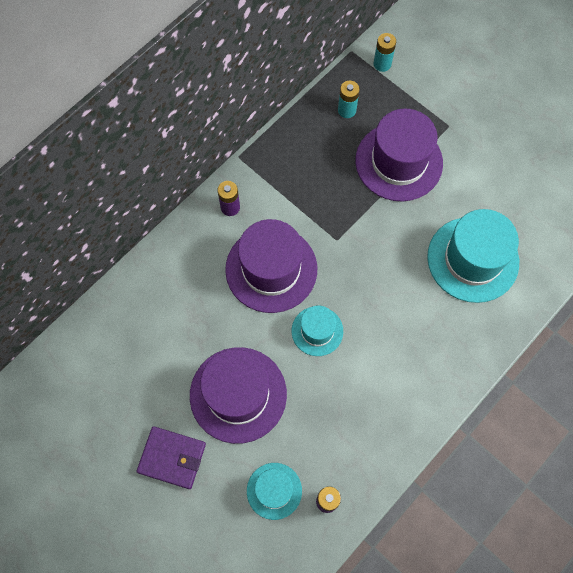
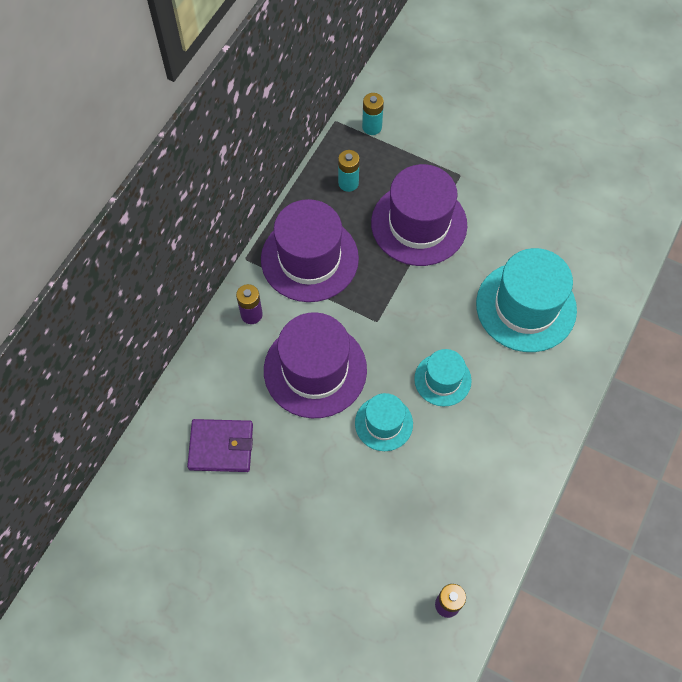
camera: 15 degrees left, 5 degrees down
purple wallet [137,426,206,489] -> purple wallet moved to [187,419,253,472]
purple hat [190,347,287,444] -> purple hat moved to [261,199,359,302]
turquoise hat [247,463,302,520] -> turquoise hat moved to [414,349,472,407]

